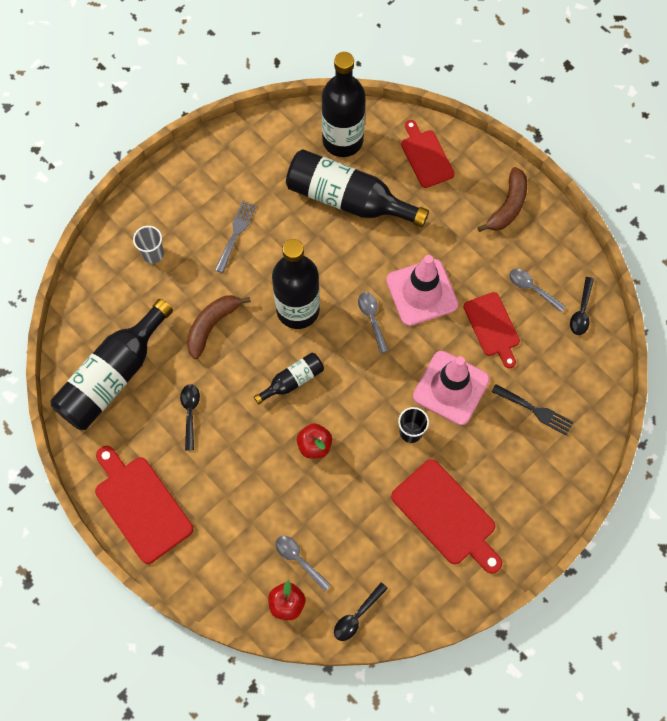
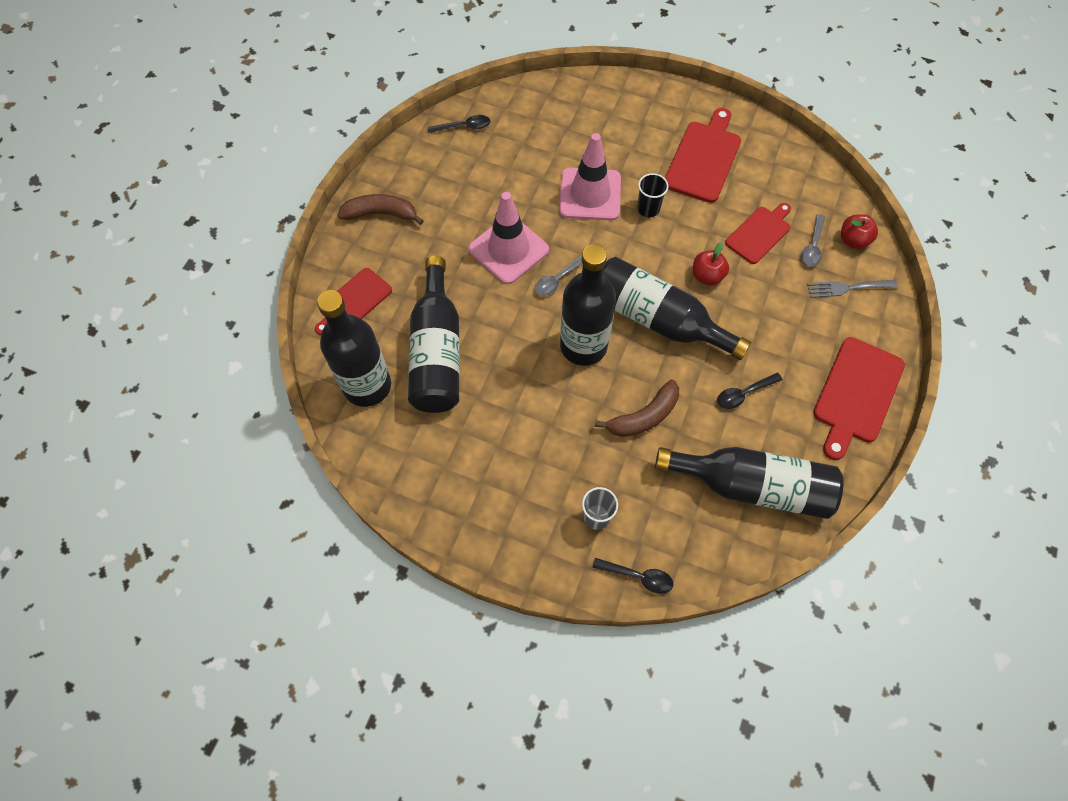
camera: 115 degrees left, 5 degrees down
brown banana [187,295,251,359] -> brown banana turned 45 degrees counterclockwise [595,379,679,437]
grey fork [215,201,256,273] -> grey fork moved to [807,280,898,298]
black bottle [254,352,324,404] -> black bottle [603,257,751,360], size x2.02
black spoon [334,582,388,641] -> black spoon moved to [592,558,673,594]
red cutting board [464,292,520,368] -> red cutting board moved to [725,203,791,264]
black fork [491,384,573,436] -> none
grey spoon [509,269,566,312] -> none

